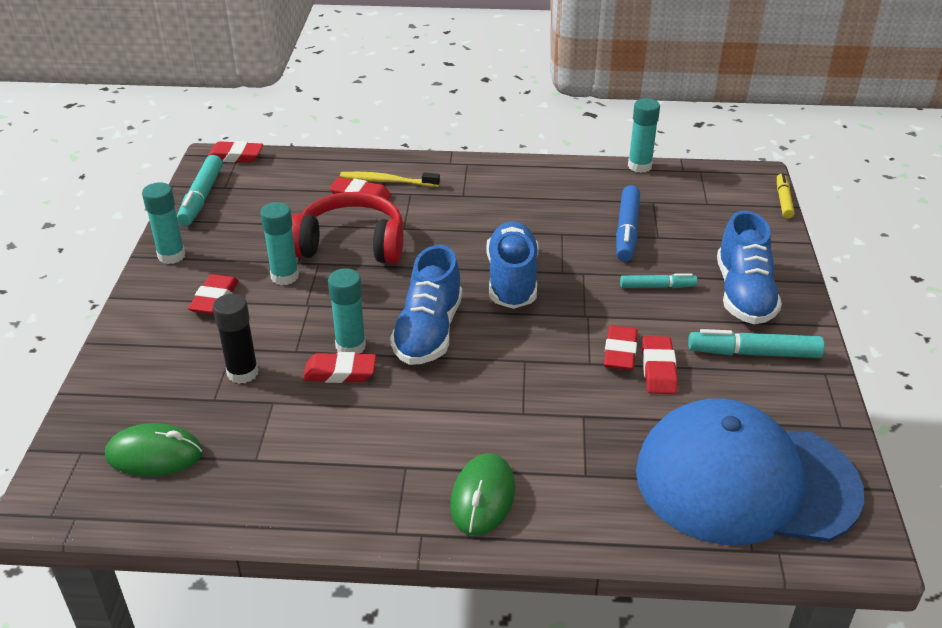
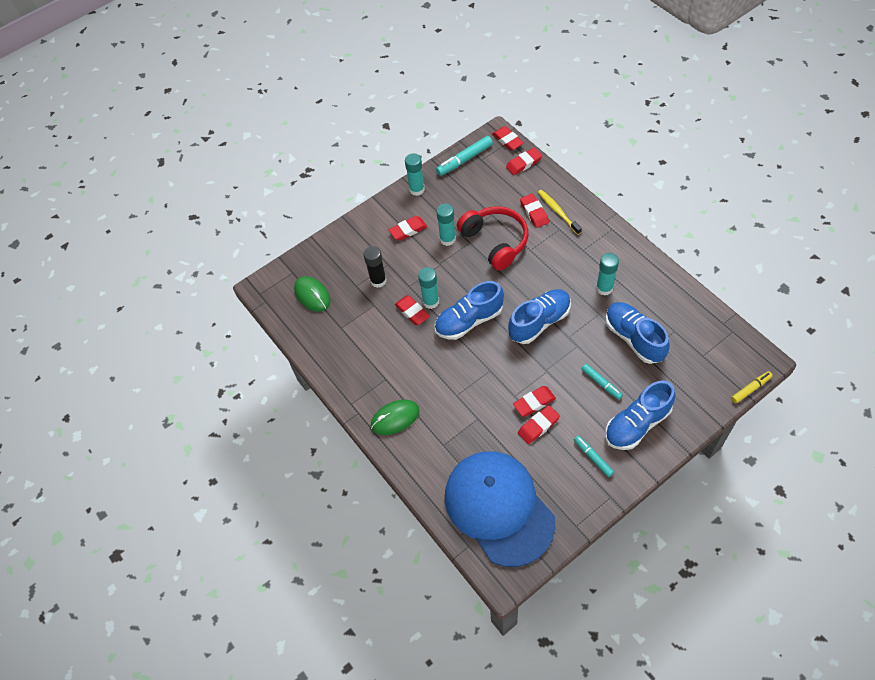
camera: 55 degrees right, 20 degrees up
blue marker [616,185,640,262] -> blue shoe [605,302,670,364]
turquoise glue stick [628,98,660,173] -> turquoise glue stick moved to [596,253,619,296]
turquoise marker [688,329,825,358] -> turquoise marker [574,435,614,477], size x0.63
none -> red eraser [506,147,542,175]

